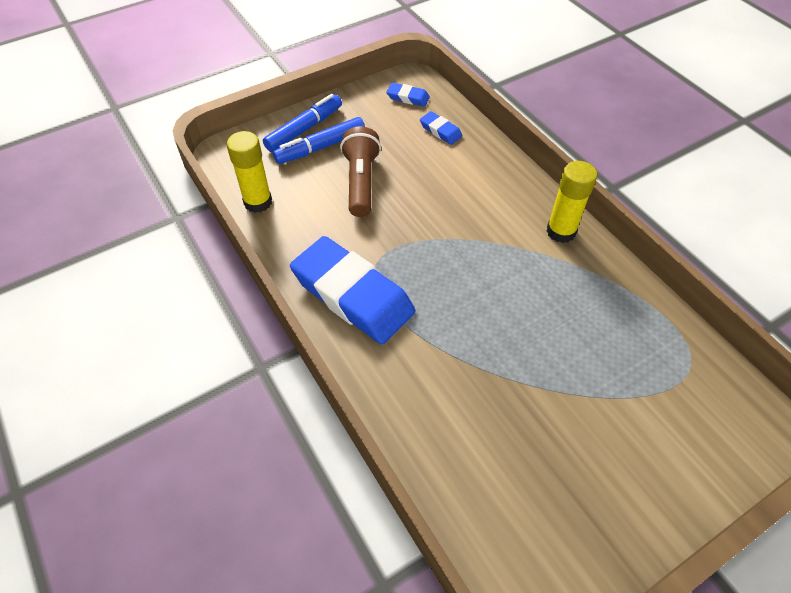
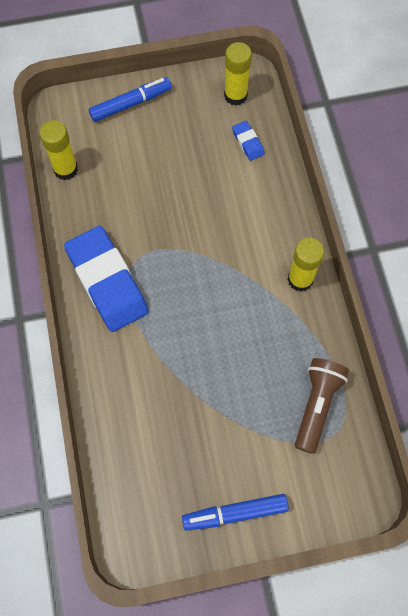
camera: 20 degrees right, 15 degrees up
blue marker [273,117,365,164] -> blue marker moved to [182,494,289,531]
brown flashlight [340,126,381,217] -> brown flashlight moved to [295,358,349,454]
blue eraser [386,83,430,107] -> yellow glue stick [224,42,252,106]

